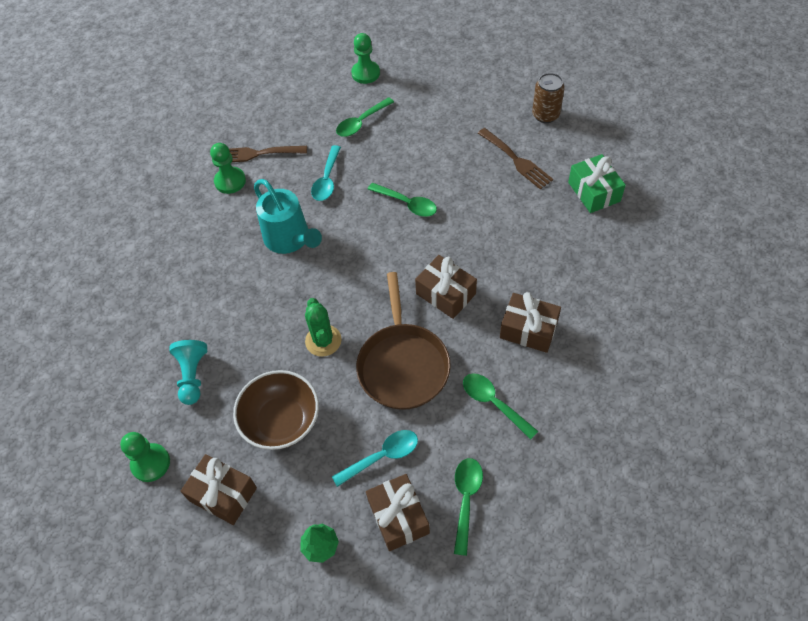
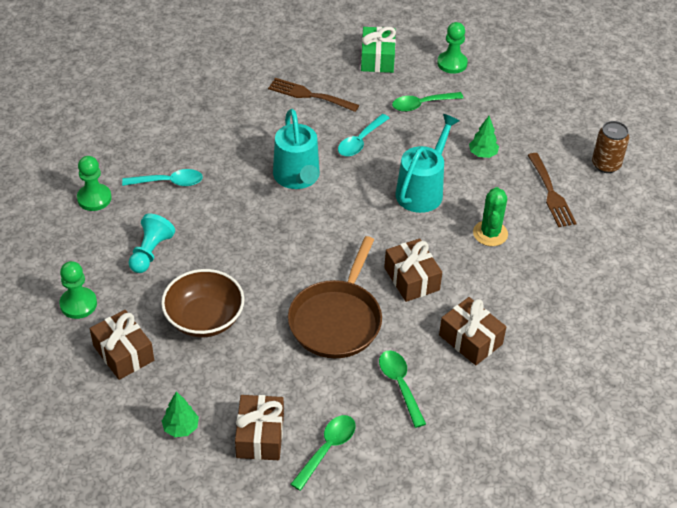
camera: 20 degrees right, 10 degrees down
green pawn [210,143,246,194] -> green pawn moved to [77,156,112,211]
green cactus [305,298,342,357] -> green cactus moved to [473,187,508,246]
turquoise spoon [332,430,418,487] -> turquoise spoon moved to [122,169,203,186]
green spoon [367,183,437,217] -> turquoise watering can [395,114,460,213]
green gift [568,154,626,213] -> green gift moved to [361,27,396,73]
none -> green tree [469,116,499,158]

